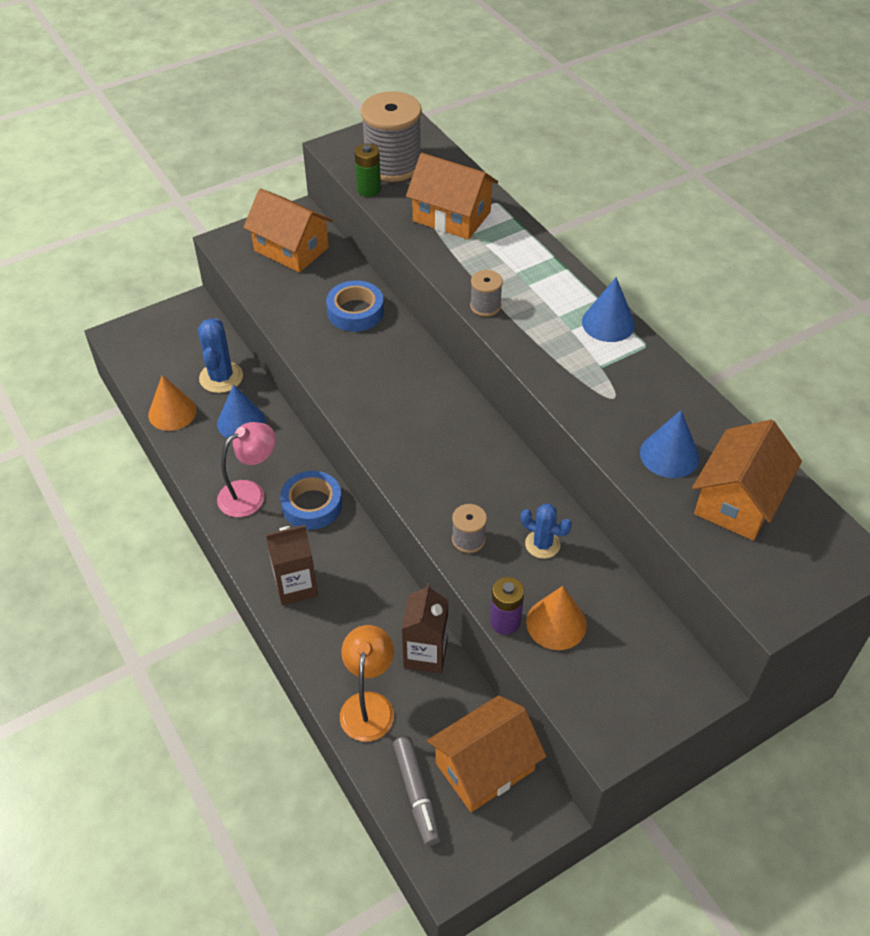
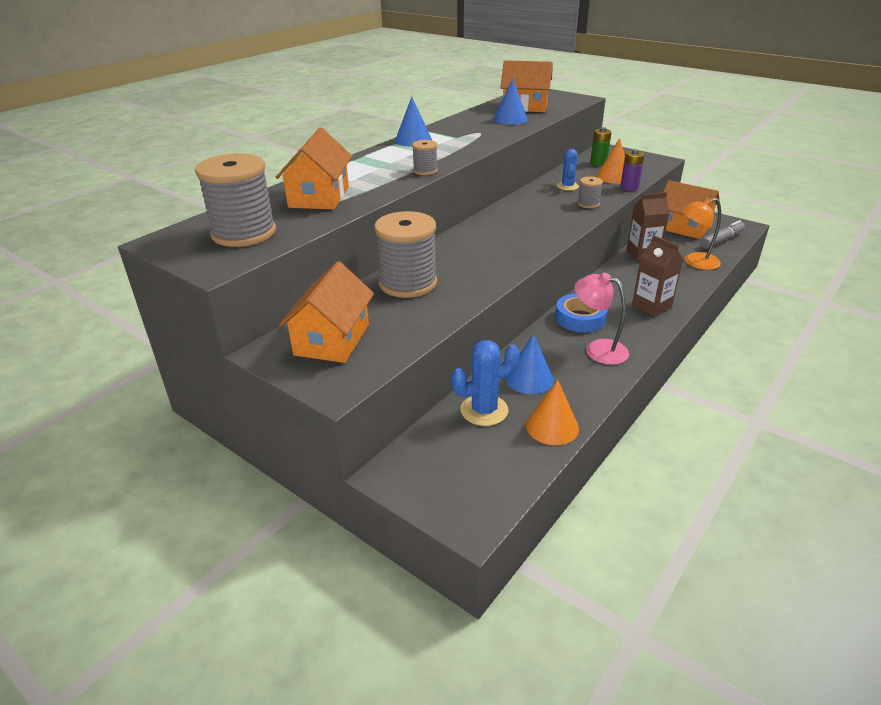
camera: 110 degrees left, 15 degrees down
blue tape [326,281,384,332] -> grey spool [374,211,437,298]
green battery [355,143,381,197] -> green battery moved to [590,127,612,166]

